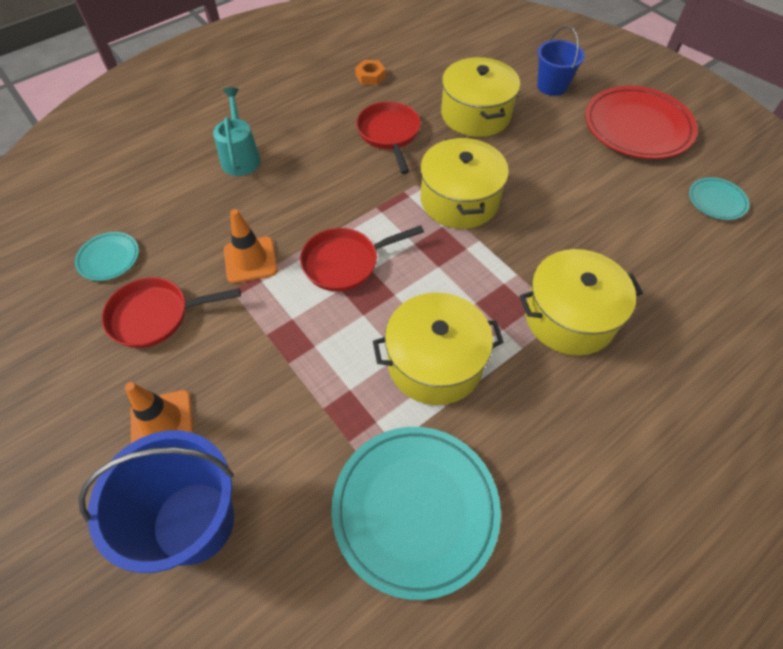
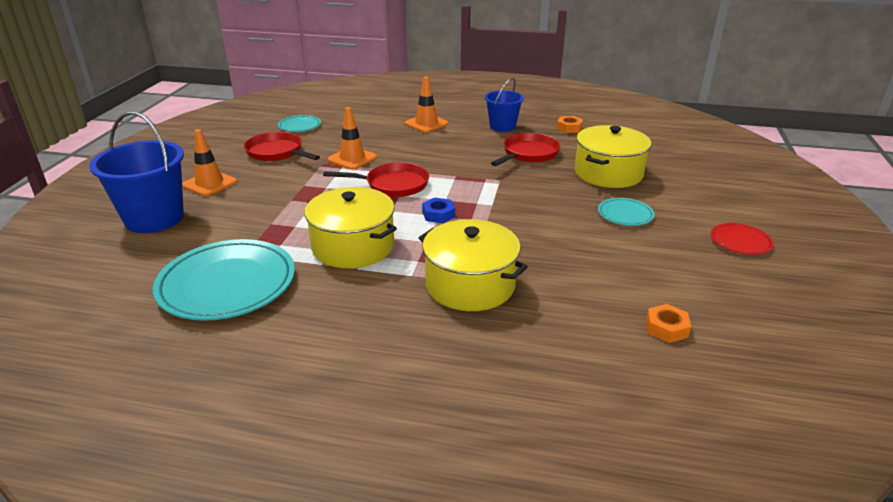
camera: 50 degrees right, 25 degrees down
turquoise watering can [213,88,261,176] -> orange traffic cone [405,77,449,133]
red pan [300,225,424,292] -> red pan turned 150 degrees clockwise [323,162,429,197]
yellow pot [420,137,509,229] -> none
blue bucket [537,26,585,96] -> blue bucket moved to [485,78,524,132]
red plate [585,86,698,159] -> red plate [710,223,774,255], size x0.48
turquoise plate [689,177,749,220] -> turquoise plate moved to [598,198,655,226]
none -> blue nut [422,198,455,223]
none -> orange nut [646,304,691,343]

